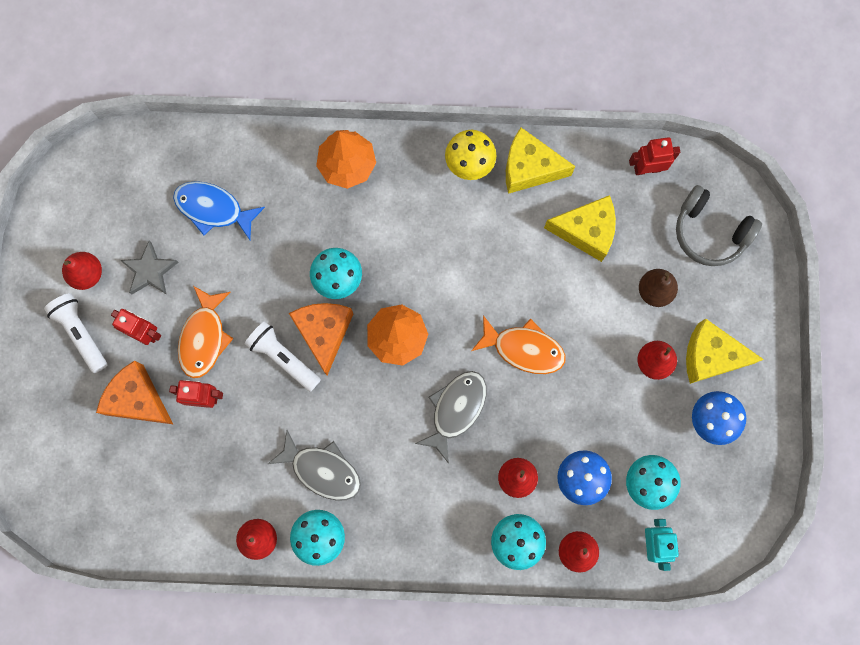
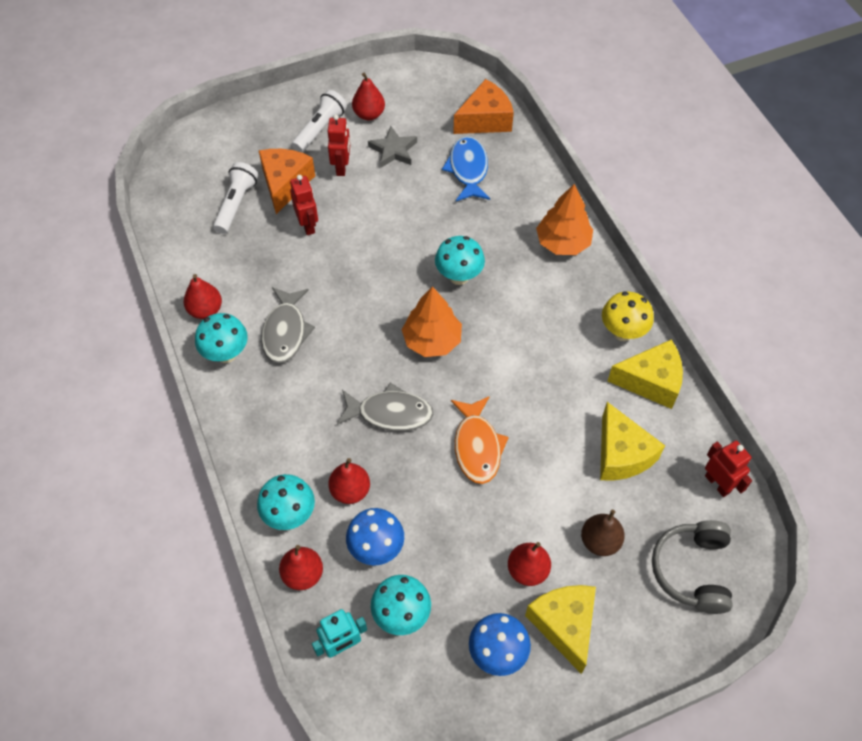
camera: 65 degrees right, 20 degrees down
orange fish [178,286,233,378] -> none
white flashlight [245,321,321,392] -> white flashlight moved to [213,162,258,234]
orange cheese [289,303,353,375] -> orange cheese moved to [453,79,514,134]
yellow cheese [506,128,575,194] -> yellow cheese turned 105 degrees clockwise [608,339,683,409]

